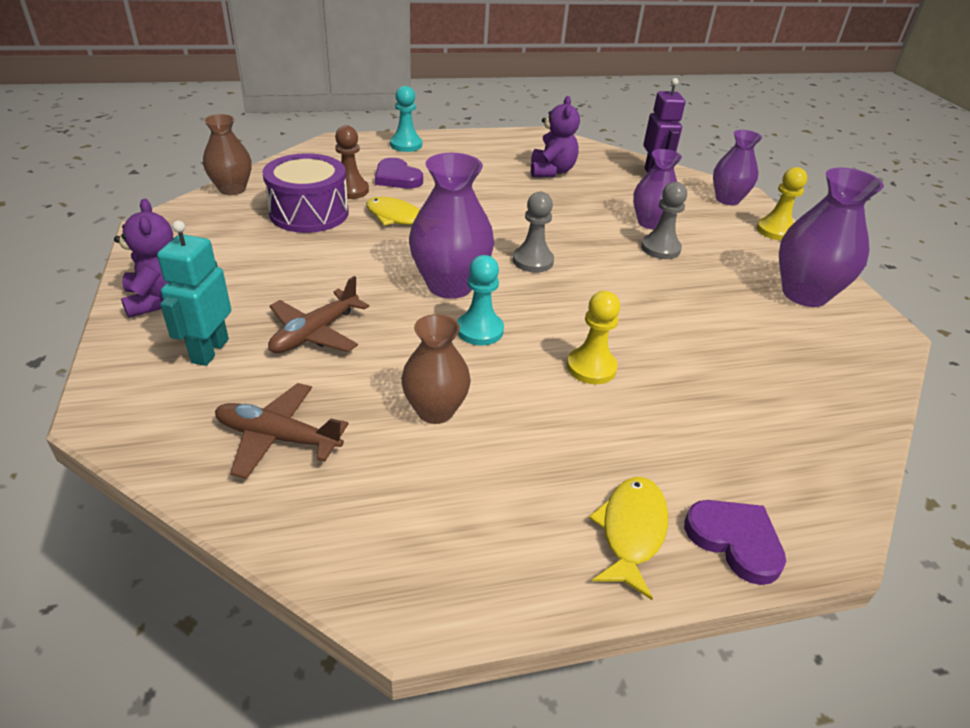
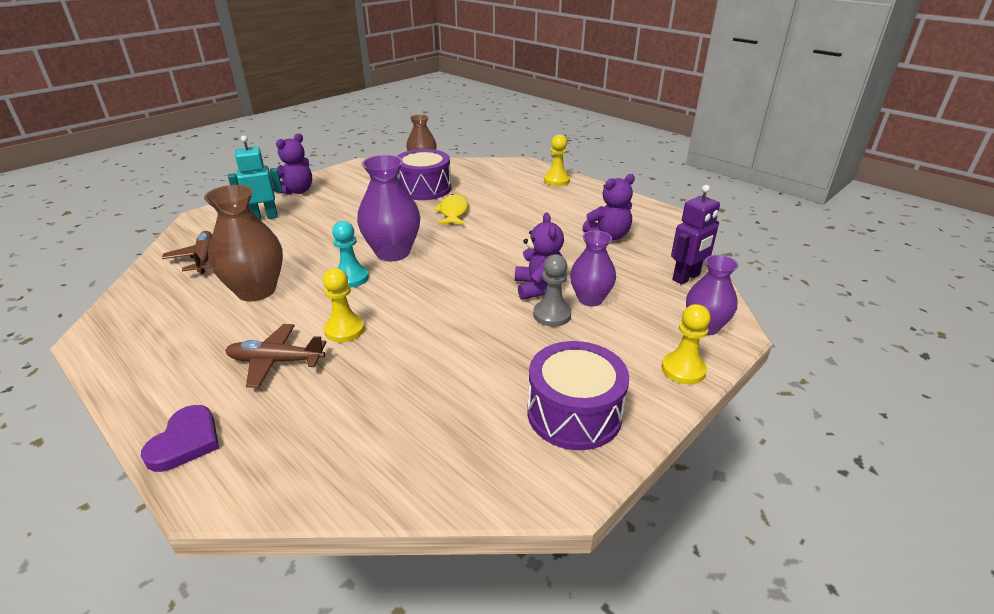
camera: 60 degrees right, 5 degrees down
brown plane [268,276,369,353] -> brown plane moved to [225,324,326,388]
brown pawn [335,125,369,199] -> none
purple heart [375,158,423,189] -> none
turquoise pawn [390,86,422,152] -> yellow pawn [544,135,570,186]
brown vase [401,314,471,424] -> brown vase [204,185,283,302], size x1.53
grey pawn [513,192,554,272] -> none
yellow fish [589,477,669,600] -> none
purple vase [779,168,884,307] -> purple drum [527,341,629,450]
none -> purple teddy bear [515,213,564,300]

